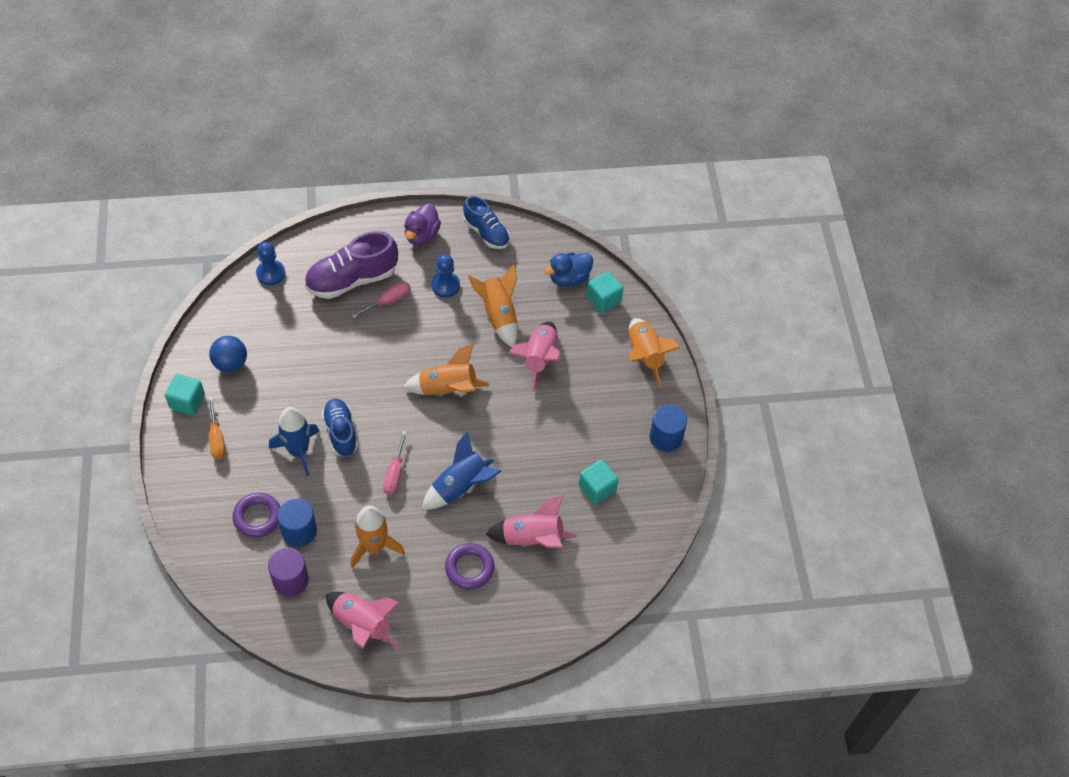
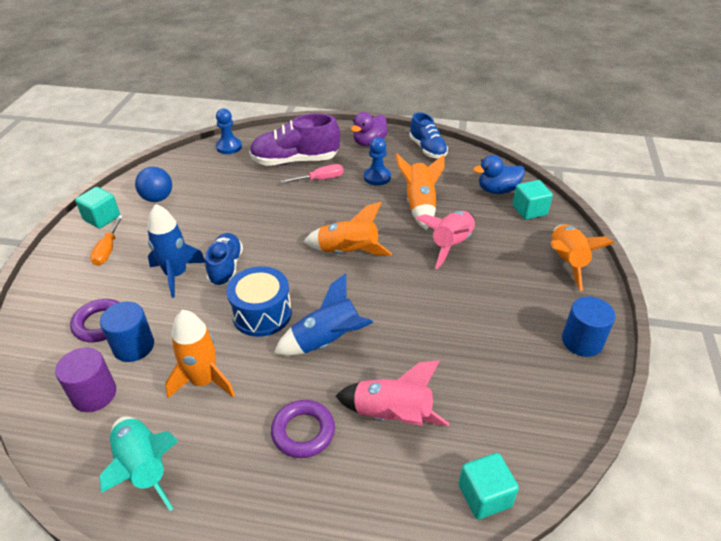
camera: 20 degrees right, 15 degrees down
pink rocket [326,592,400,649] -> turquoise rocket [100,416,178,511]
pink screwdriver [383,431,407,495] -> blue drum [226,266,292,337]
turquoise cube [579,460,619,505] -> turquoise cube moved to [458,453,519,519]

